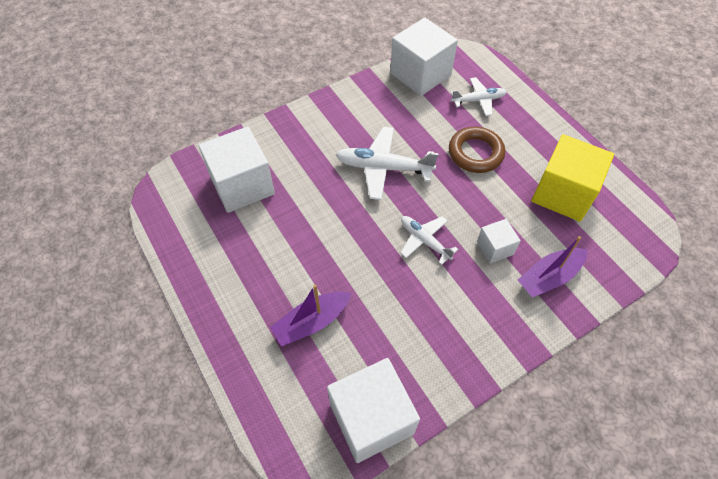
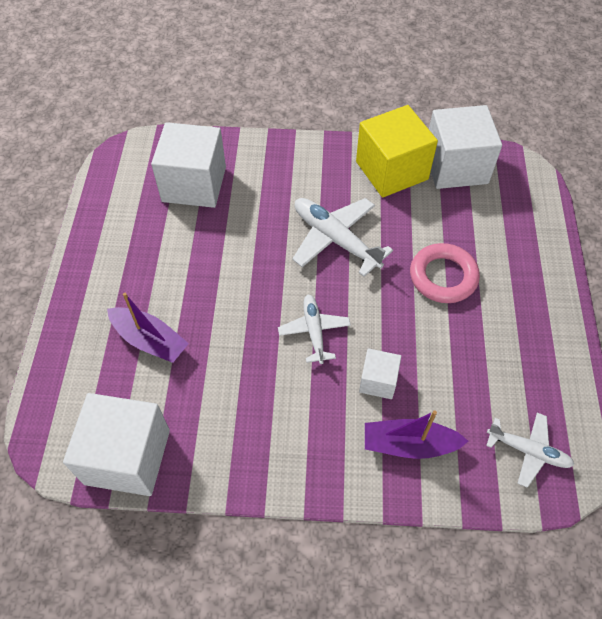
camera: 35 degrees right, 0 degrees up
purple boat [270,284,351,346] -> purple boat turned 150 degrees counterclockwise [107,293,189,363]
brown ring [449,127,505,173] -> pink ring [410,243,480,303]
white plane [451,77,507,116] -> white plane moved to [486,413,574,488]
yellow cube [531,134,614,222] -> yellow cube moved to [356,105,438,197]

